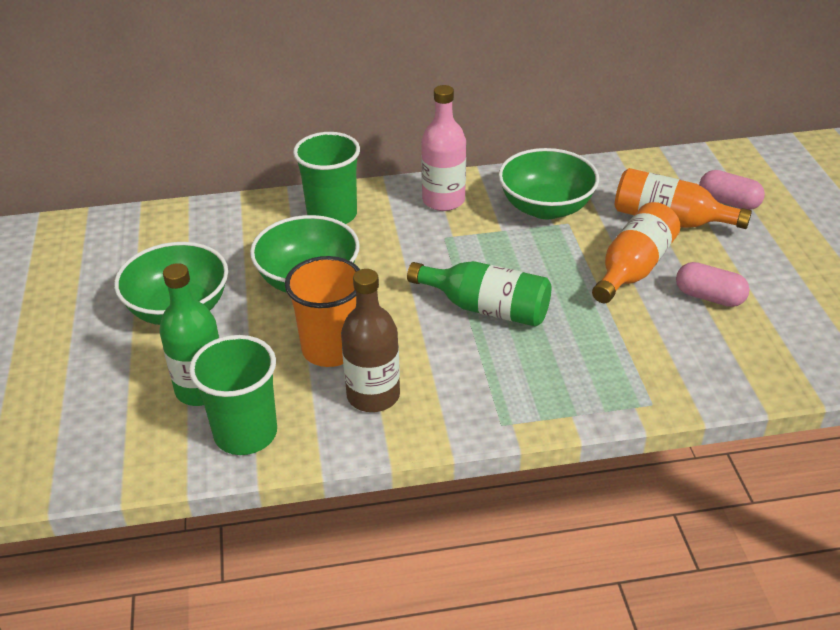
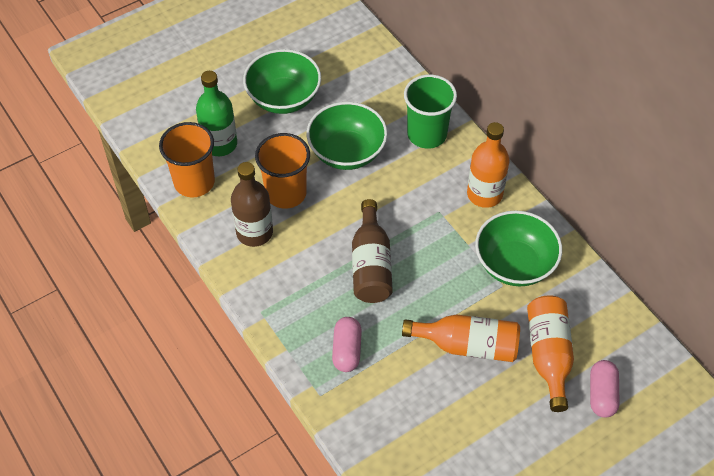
camera: 65 degrees right, 15 degrees up
green cup [189,335,277,455] -> orange cup [159,122,215,197]
green bottle [407,261,552,327] -> brown bottle [352,199,393,303]
pink bottle [421,85,466,211] -> orange bottle [467,122,509,208]
pink capsule [676,262,750,307] -> pink capsule moved to [332,317,362,372]

